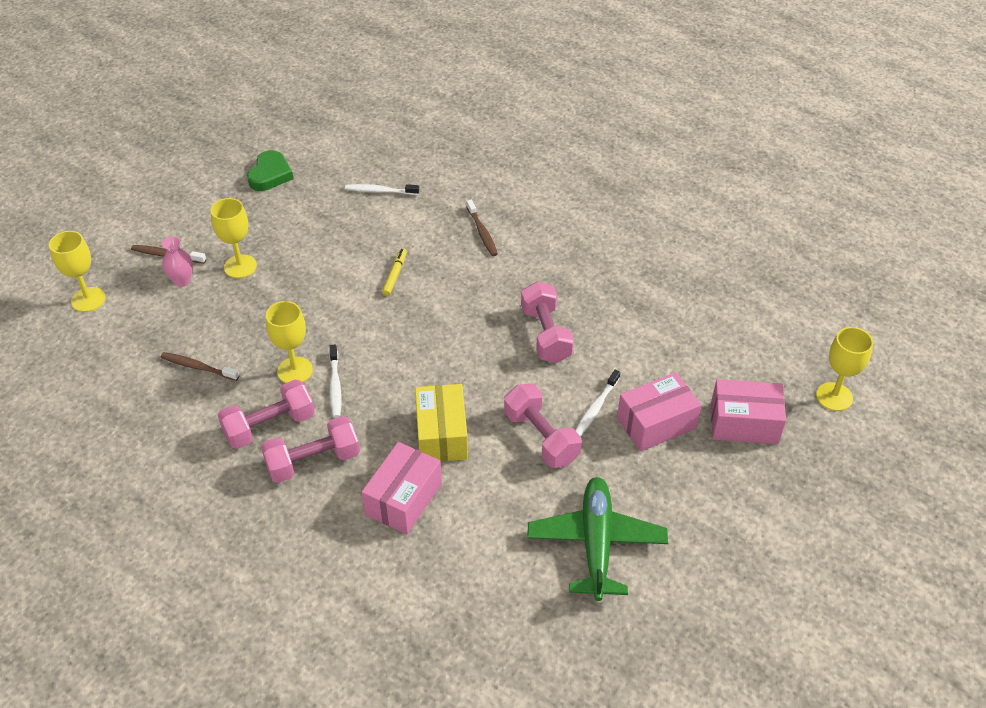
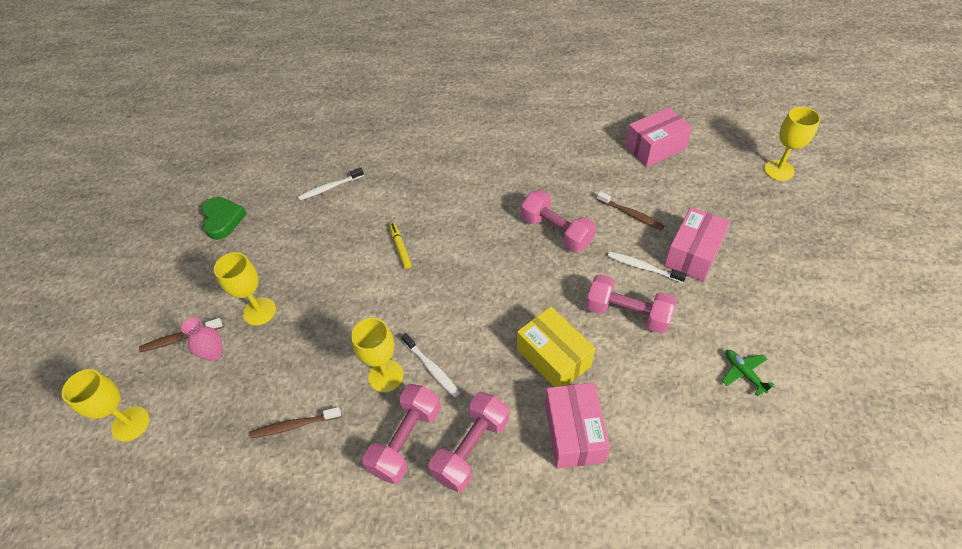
camera: 30 degrees left, 5 degrees up
brown toothbrush [466,200,498,256] -> brown toothbrush moved to [597,191,665,230]
green plane [527,477,668,601] -> green plane [722,350,774,396], size x0.43
white toothbrush [575,370,620,436] -> white toothbrush turned 120 degrees clockwise [607,251,687,283]
pink box [711,379,786,444] -> pink box moved to [625,107,692,167]

